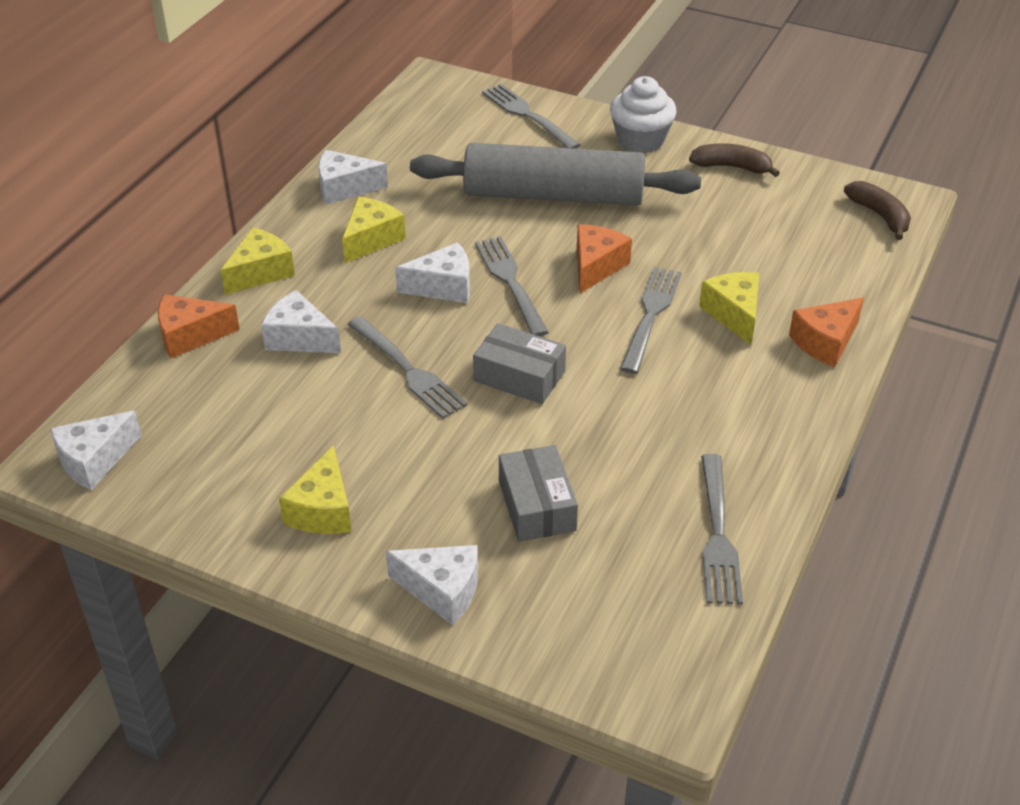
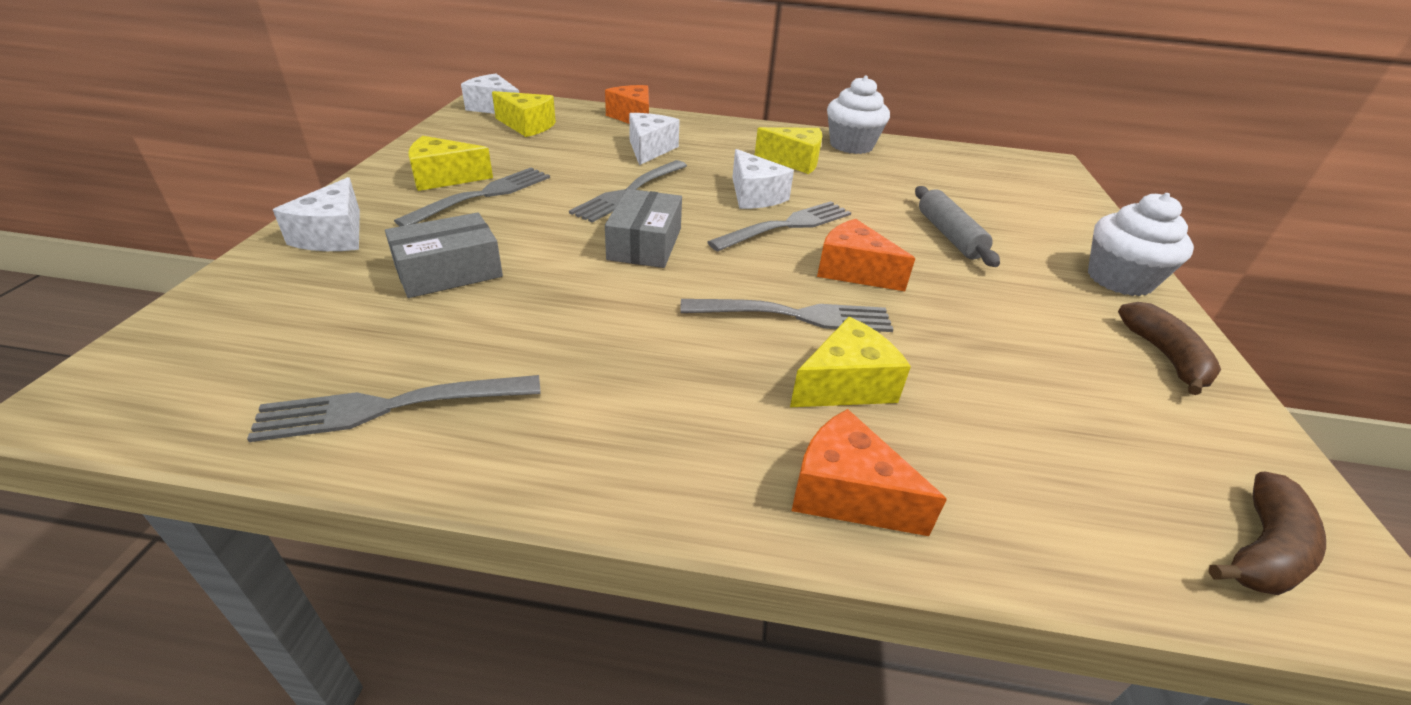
camera: 70 degrees right, 5 degrees down
yellow cheese [221,228,295,295] -> yellow cheese moved to [492,91,556,137]
white cheese [318,150,388,205] -> white cupcake [827,76,890,154]
grey rolling pin [410,143,701,206] -> grey rolling pin [915,186,1000,267], size x0.48
grey fork [482,84,581,149] -> grey fork moved to [394,168,550,226]
orange cheese [577,224,632,293] -> orange cheese turned 150 degrees counterclockwise [817,219,915,291]

